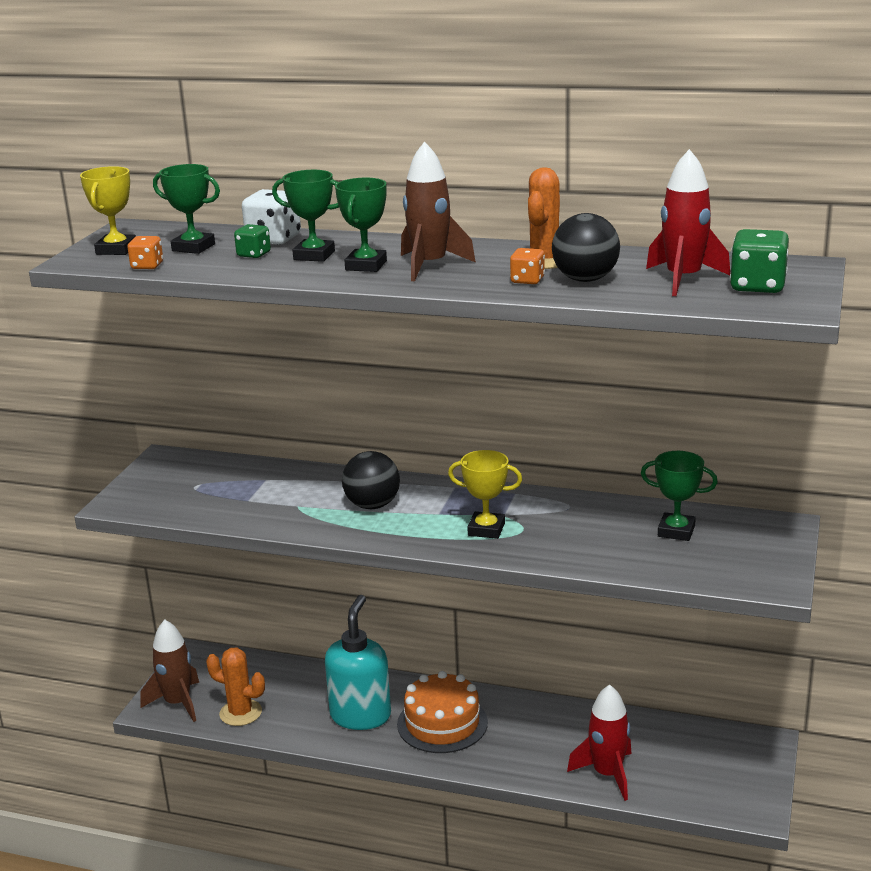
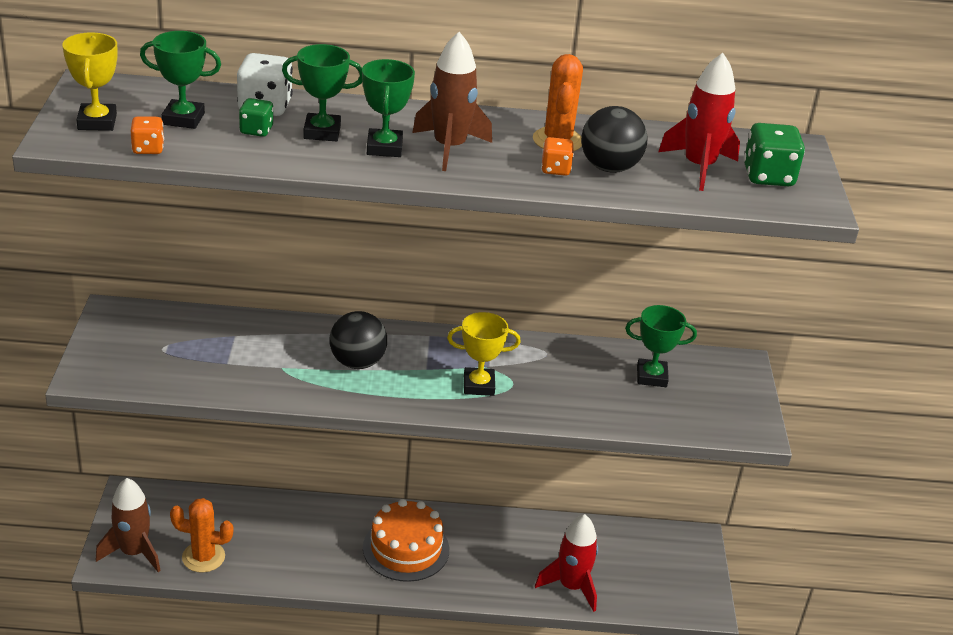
camera: 20 degrees left, 10 degrees up
turquoise soap dispenser [325,595,391,730] -> none

